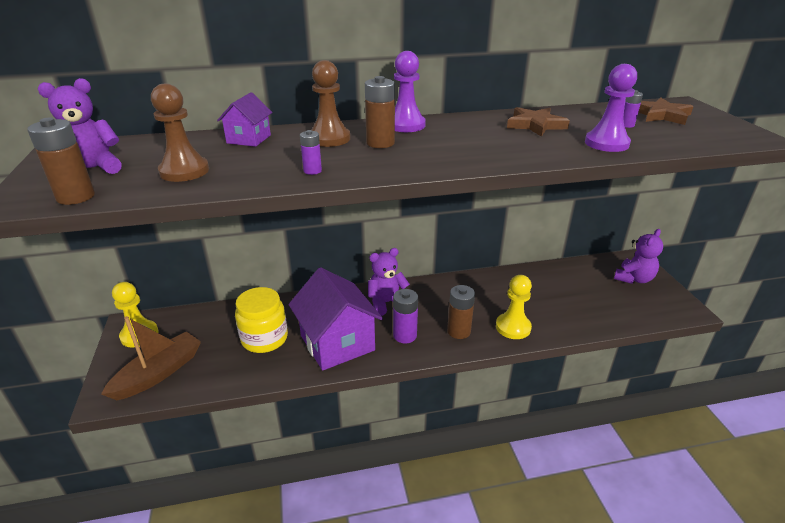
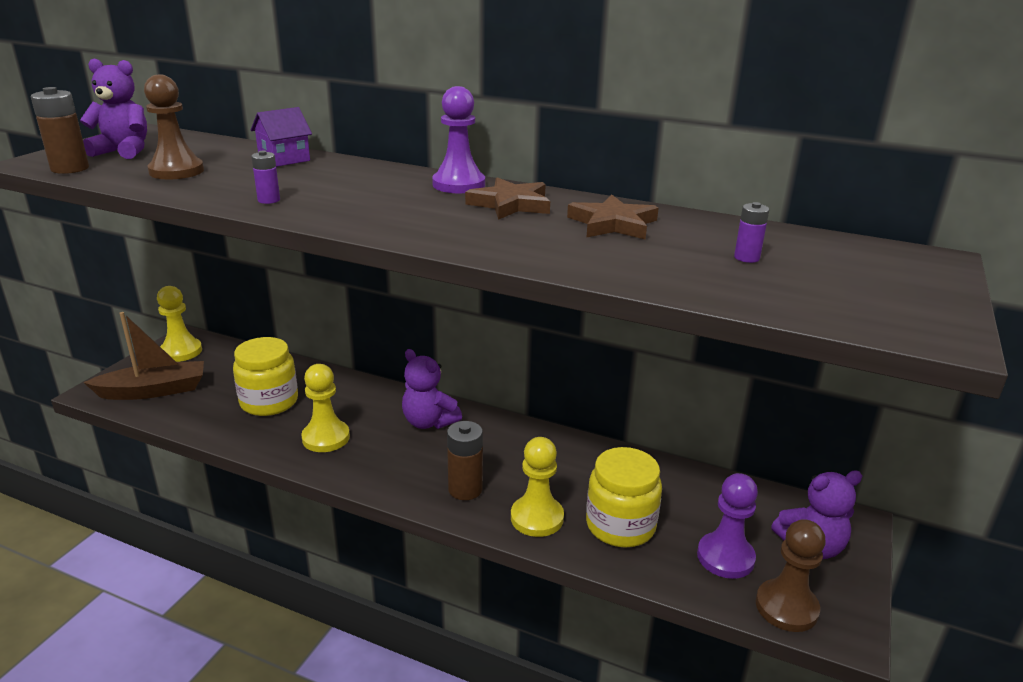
camera: 35 degrees right, 5 degrees down
purple house [288,267,383,371] -> yellow pawn [301,364,350,452]
brown pawn [312,60,350,147] -> brown pawn moved to [756,519,826,632]
brown battery [365,76,395,148] -> none
purple teddy bear [368,248,410,316] -> purple teddy bear turned 150 degrees counterclockwise [402,349,462,429]
purple battery [393,289,418,343] -> none
purple pawn [585,64,637,152] -> purple pawn moved to [697,473,758,579]
brown star [638,97,693,125] -> brown star moved to [465,177,550,220]
none -> yellow jar [586,447,662,547]

